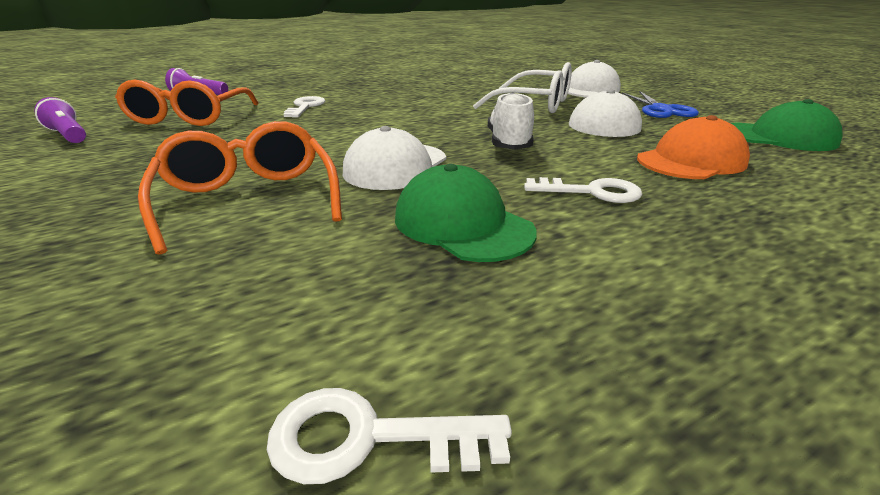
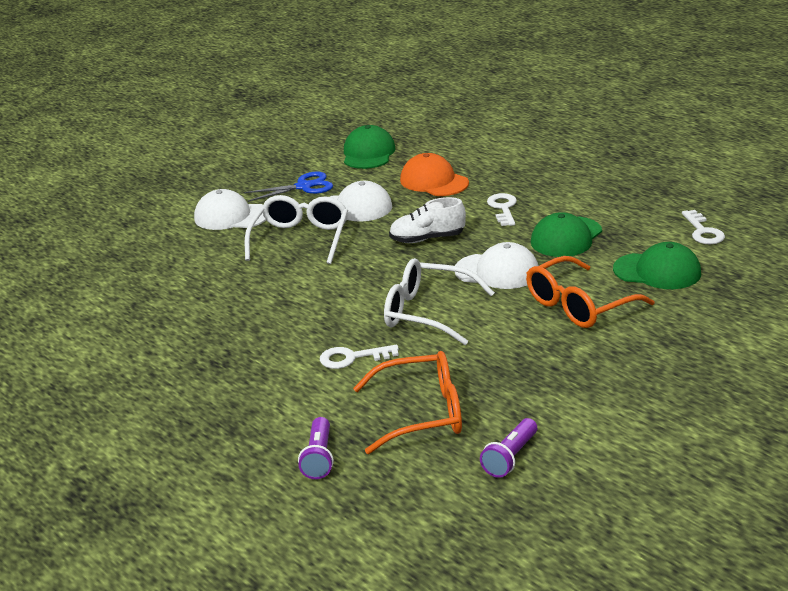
camera: 100 degrees left, 0 degrees up
none -> white glasses [384,258,495,345]
none -> green cap [613,242,701,289]

